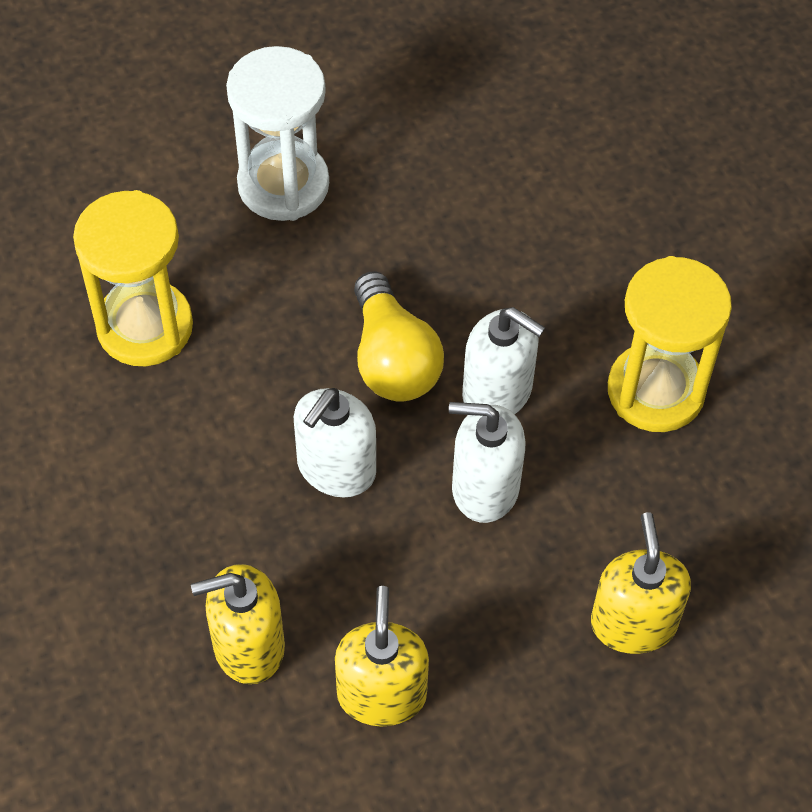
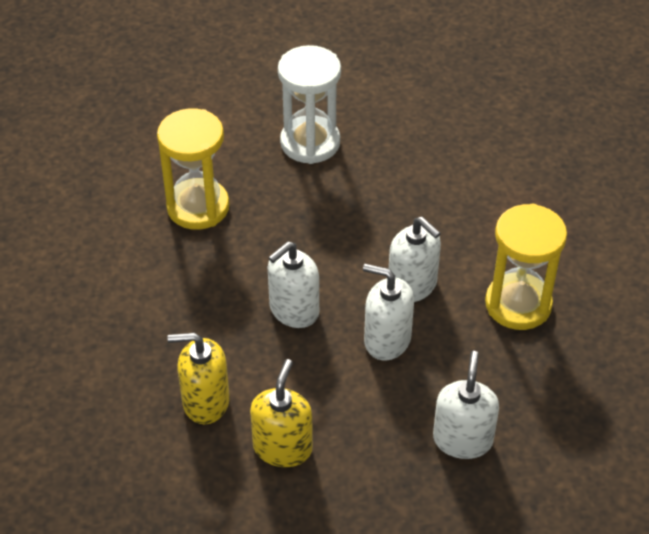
camera: 15 degrees right, 10 degrees down
yellow light bulb [354,271,444,401] -> none
yellow soap dispenser [591,512,691,654] -> white soap dispenser [433,351,499,459]

